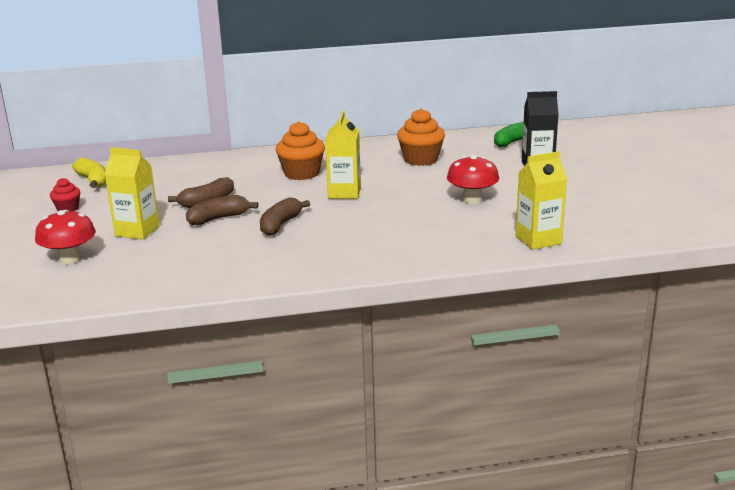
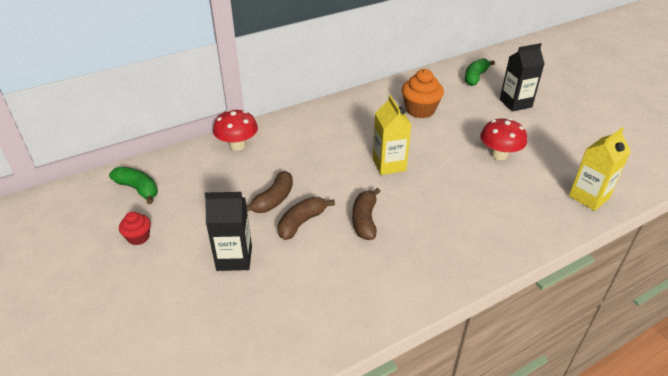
camera: 20 degrees left, 15 degrees up
red mushroom [35,210,96,264] -> red mushroom moved to [213,109,258,151]
yellow banana [72,158,106,188] -> green banana [109,167,158,204]
yellow carton [105,147,159,240] -> black carton [205,192,252,271]
orange cupcake [276,121,325,180] -> none

